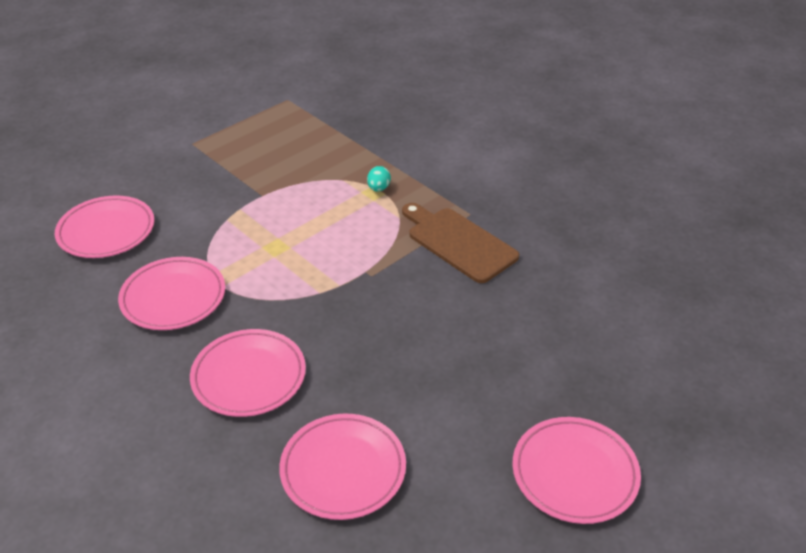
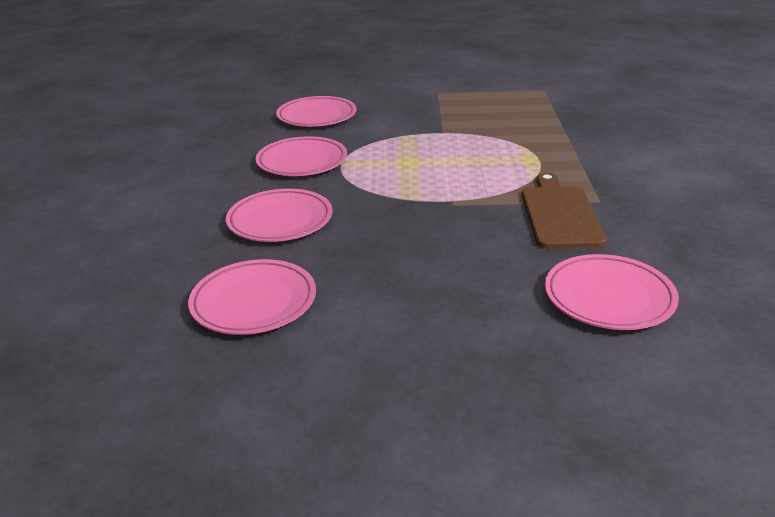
camera: 45 degrees right, 10 degrees down
turquoise egg [367,166,391,191] -> none
pink plate [512,417,641,524] -> pink plate moved to [545,254,679,330]

